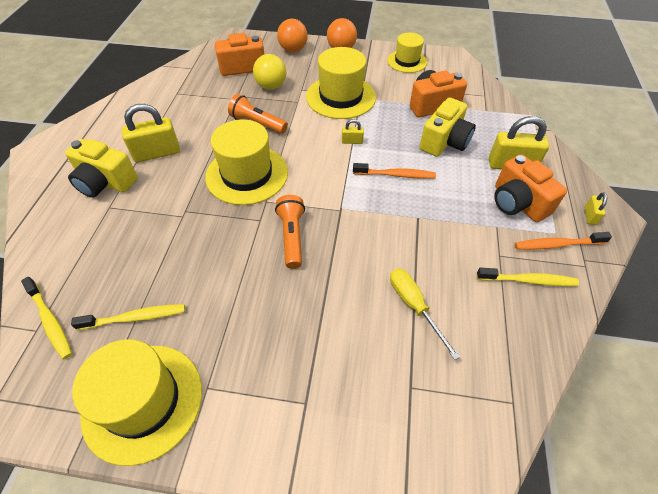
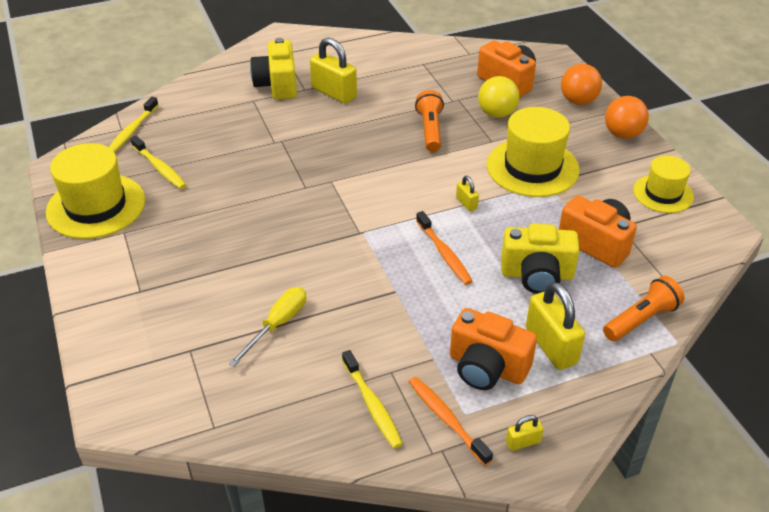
camera: 60 degrees right, 10 degrees down
yellow hat [205,119,288,205] -> none
orange flashlight [275,195,305,269] -> orange flashlight moved to [603,276,684,341]
orange camera [494,154,567,222] -> orange camera turned 90 degrees counterclockwise [450,308,537,390]

